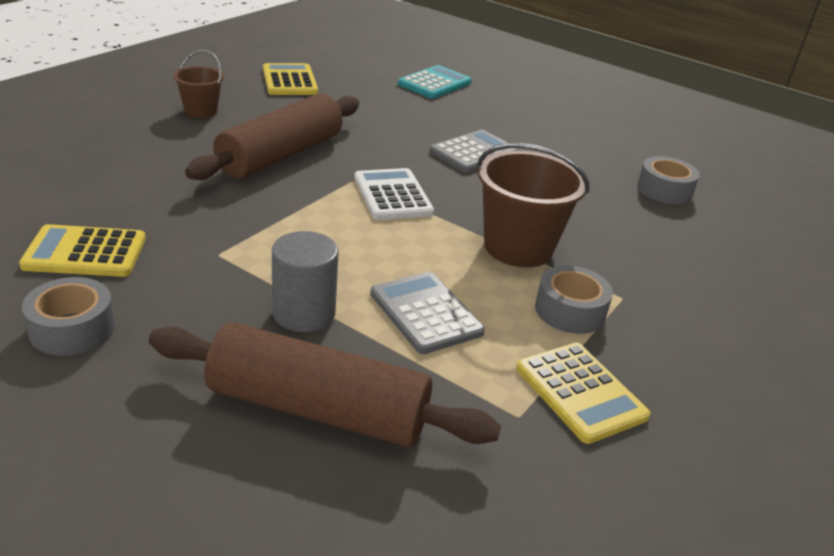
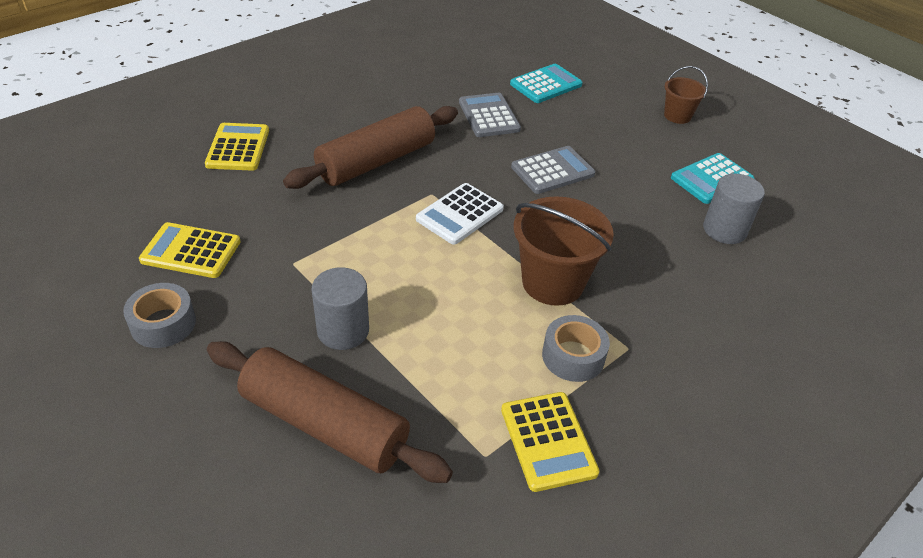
camera: 15 degrees right, 10 degrees up
brown bucket [173,50,224,118] -> brown bucket moved to [664,66,708,124]
yellow calculator [263,63,318,95] -> yellow calculator moved to [205,123,269,171]
white calculator [354,168,434,220] -> white calculator turned 135 degrees counterclockwise [416,183,504,245]
grey calculator [370,272,485,354] -> grey calculator moved to [459,93,521,137]
grey tape [637,156,700,204] -> grey cylinder [703,174,765,244]
none -> turquoise calculator [671,153,754,204]

